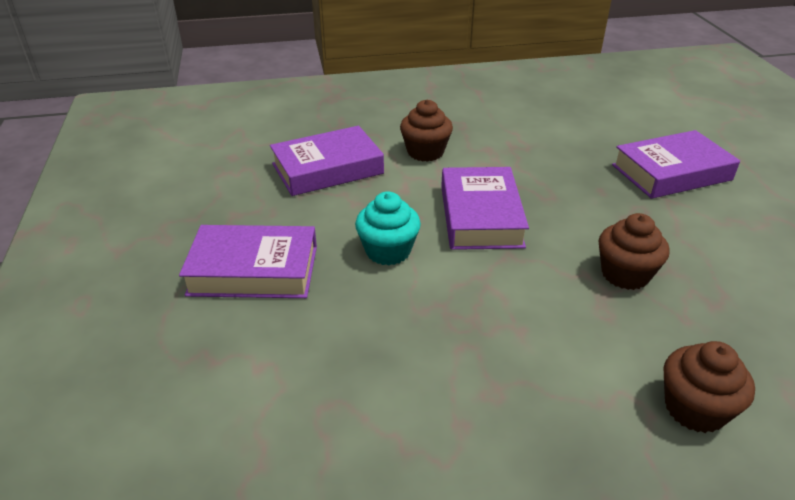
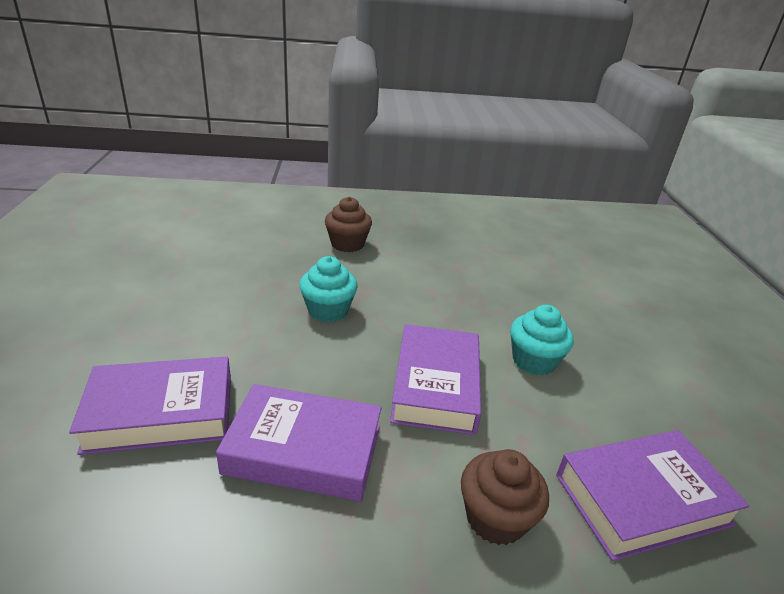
camera: 175 degrees left, 5 degrees down
purple book [179,225,317,298] -> purple book moved to [216,384,382,501]
brown cupcake [598,213,670,290] -> turquoise cupcake [299,256,358,322]

